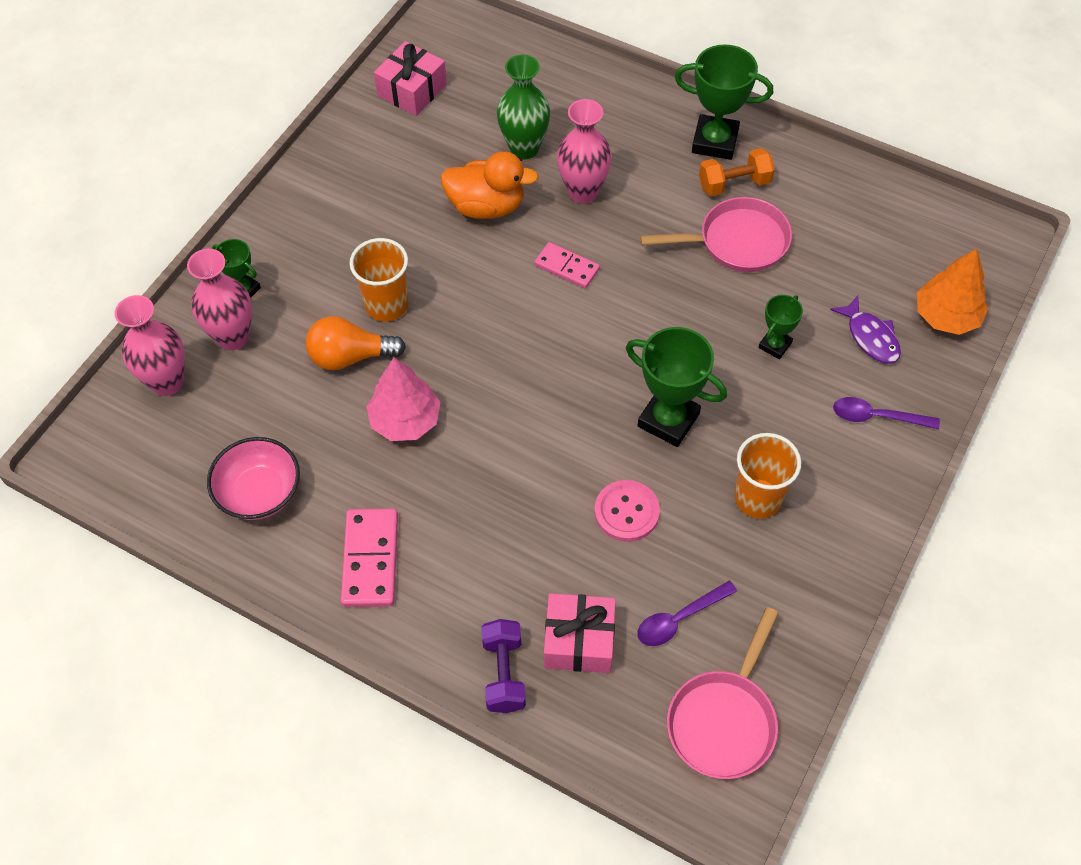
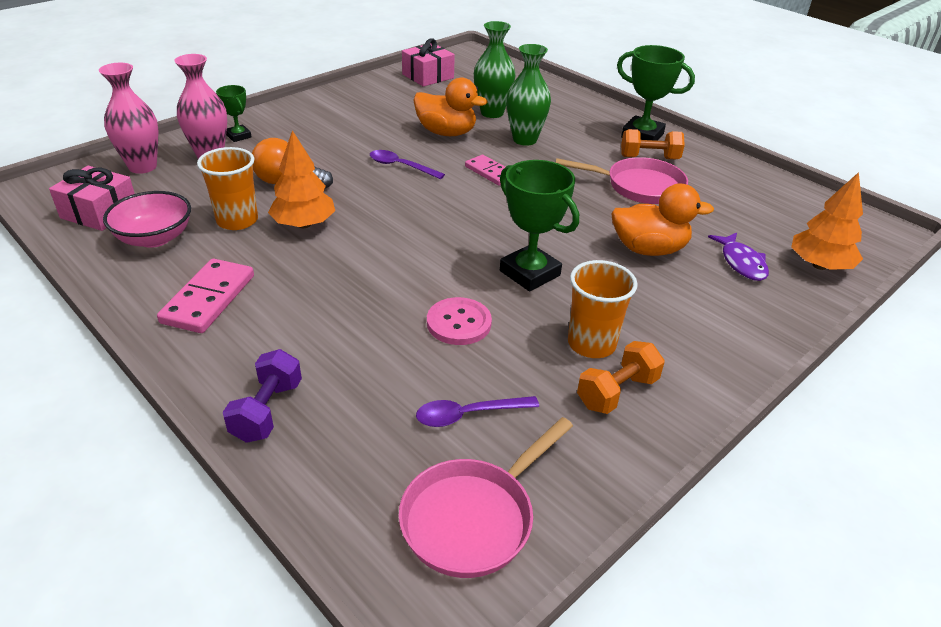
camera: 15 degrees right, 20 degrees down
orange cup [350,238,408,321] -> orange cup moved to [197,147,258,230]
pink tree [366,357,441,441] -> orange tree [268,130,335,228]
pink gift [544,593,616,673] -> pink gift moved to [49,166,135,231]
pink vase [557,99,612,204] -> green vase [506,44,551,146]
green trophy [758,295,803,359] -> orange duck [611,183,714,256]
purple spoon [833,397,940,429] -> purple spoon moved to [370,150,445,179]
none -> orange dumbbell [577,341,665,414]

